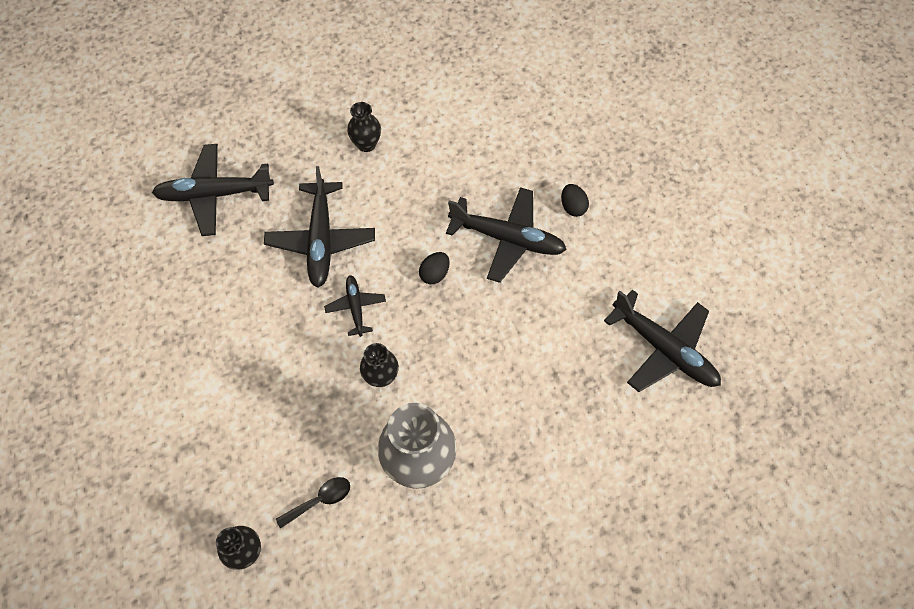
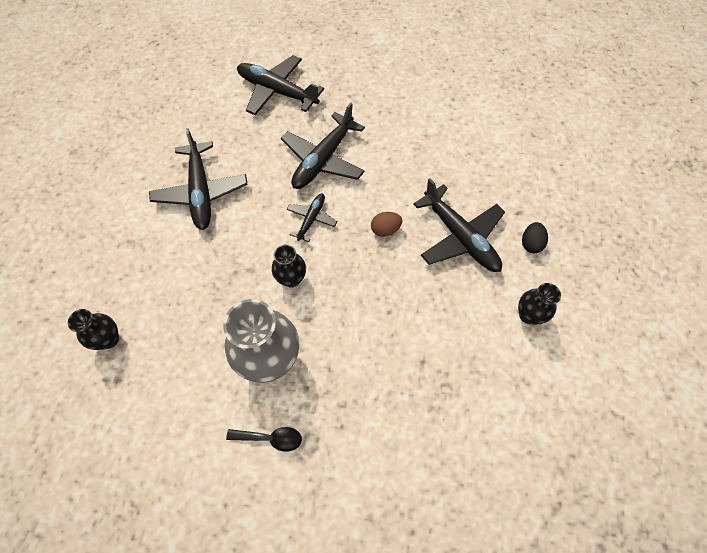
camera: 35 degrees right, 0 degrees up
black spoon [276,477,350,529] -> black spoon moved to [226,427,302,452]
black vase [347,102,381,152] -> black vase moved to [518,283,561,325]
black egg [419,252,450,284] -> brown egg [371,212,402,237]
black plane [604,290,721,392] -> black plane moved to [149,128,248,230]

